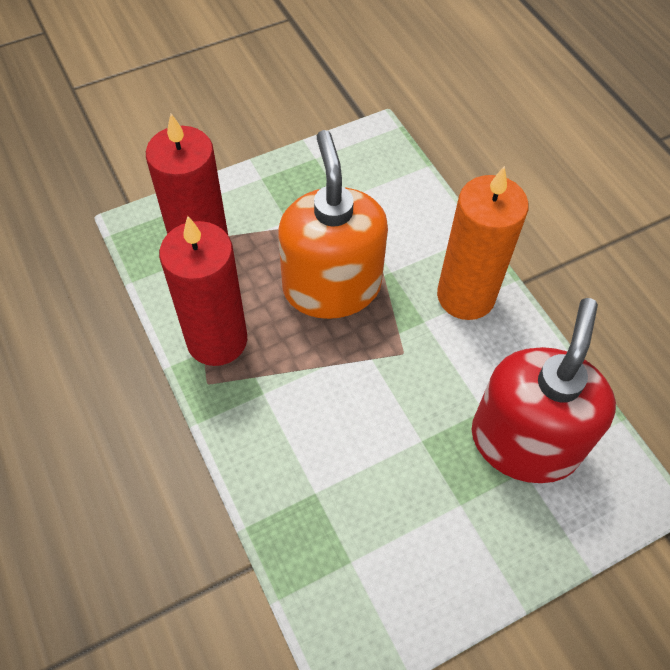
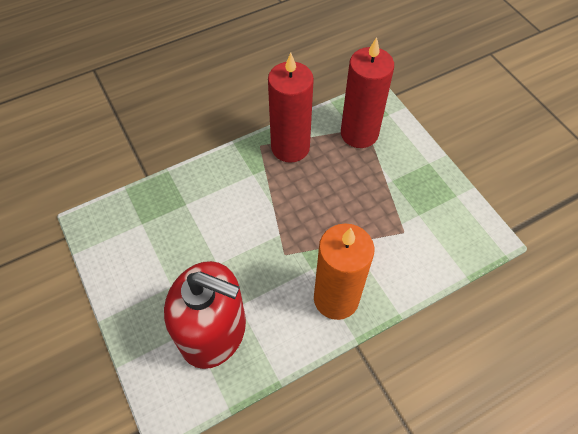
camera: 90 degrees right, 0 degrees up
orange soap dispenser [278,130,388,319] -> none

